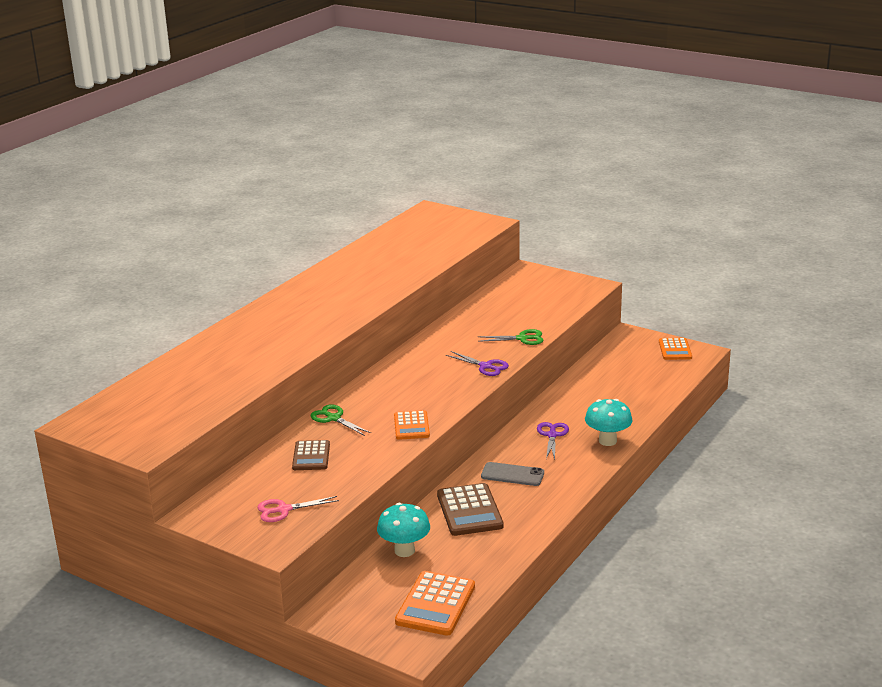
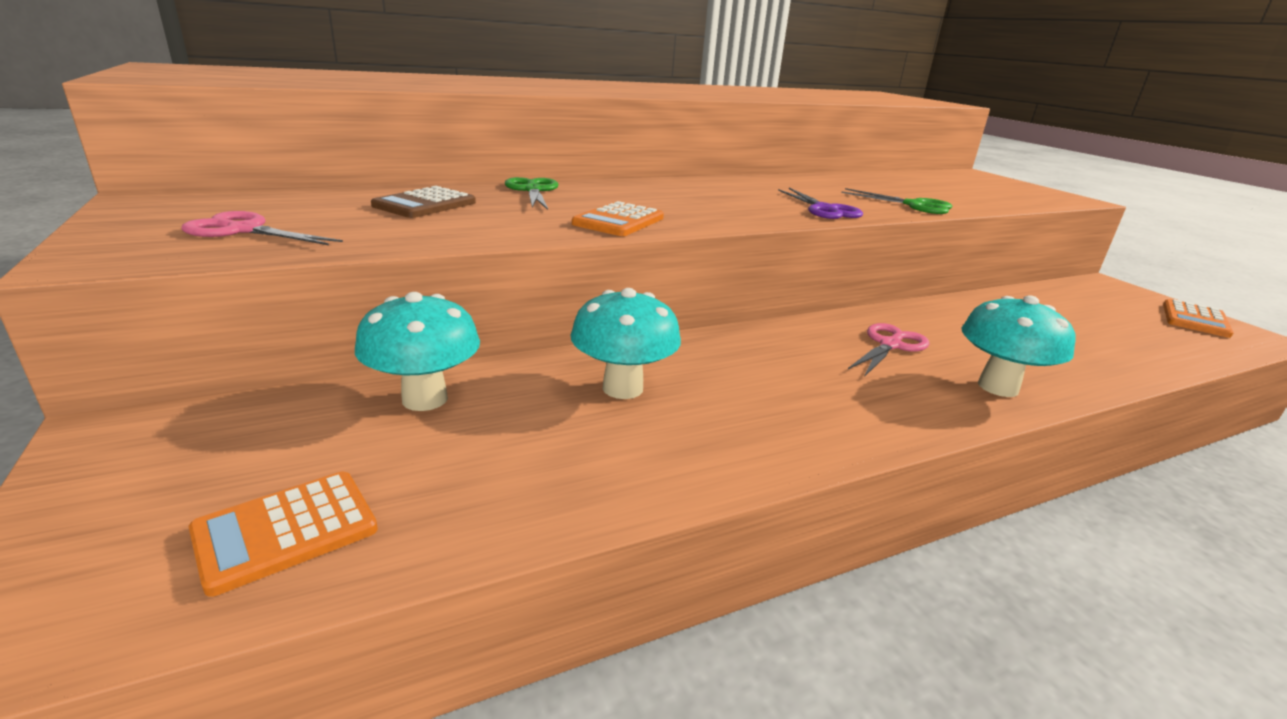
camera: 30 degrees right, 0 degrees up
orange calculator [395,571,475,636] -> orange calculator [189,472,378,597], size x0.65
brown calculator [437,483,504,536] -> turquoise mushroom [571,288,681,399]
grey phone [481,462,544,486] -> none
purple scissors [537,422,569,460] -> pink scissors [848,323,930,377]

